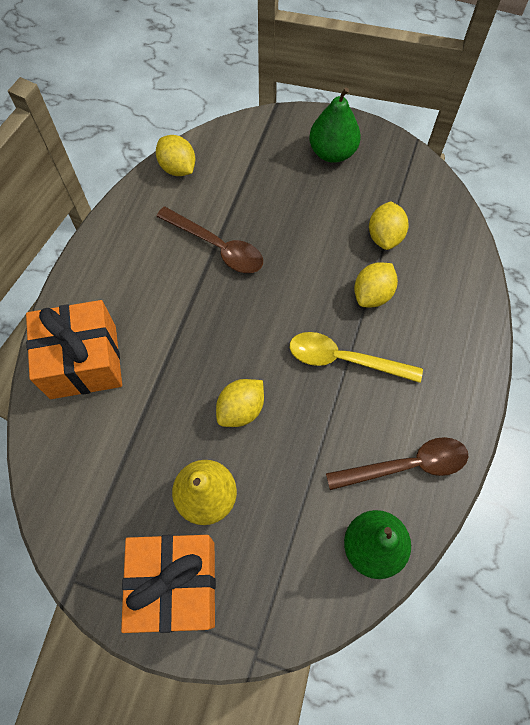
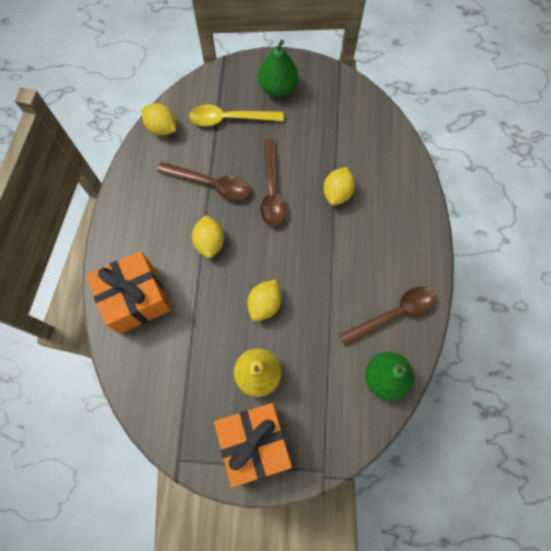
camera: 15 degrees left, 5 degrees up
yellow spoon [290,332,423,383] -> yellow spoon moved to [189,104,284,126]
yellow lemon [369,201,409,250] -> yellow lemon moved to [192,215,224,258]
none -> brown spoon [260,139,287,227]

